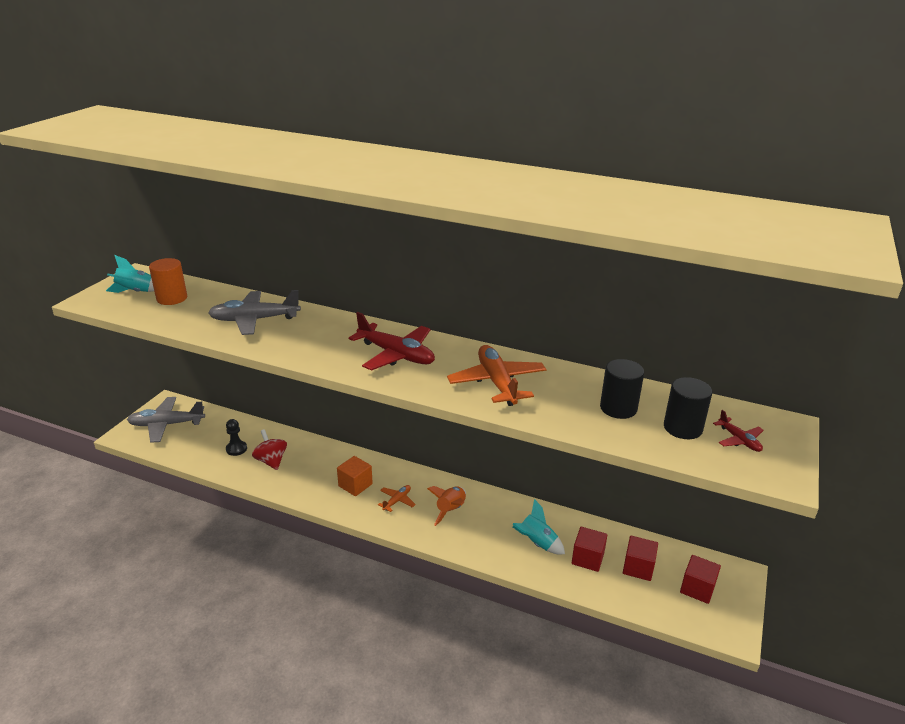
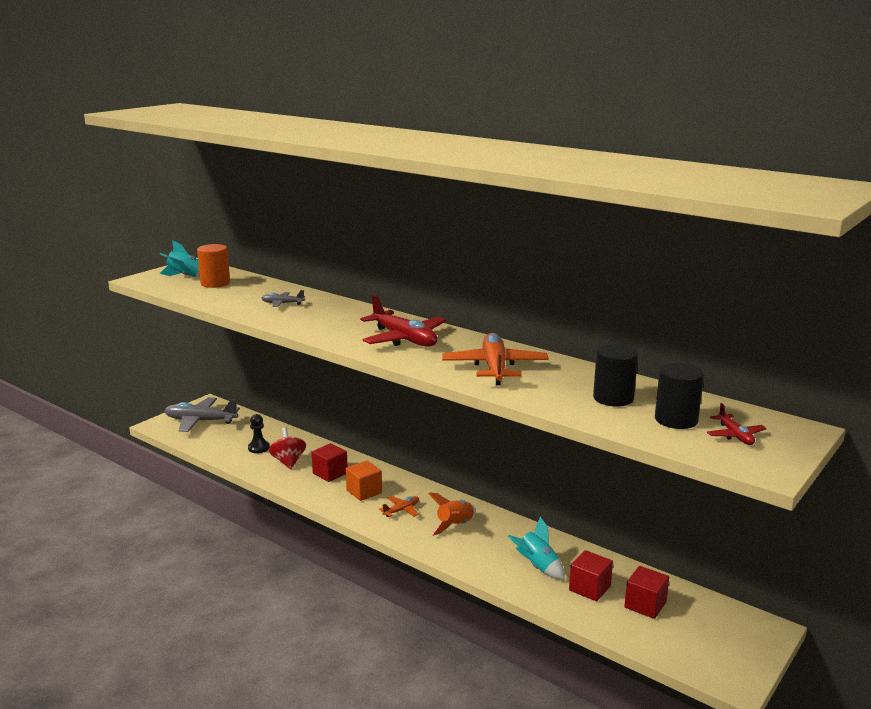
camera: 15 degrees right, 10 degrees down
grey plane [208,290,301,335] -> grey plane [261,290,305,307], size x0.50
red cube [680,555,721,604] -> red cube moved to [311,443,348,482]

